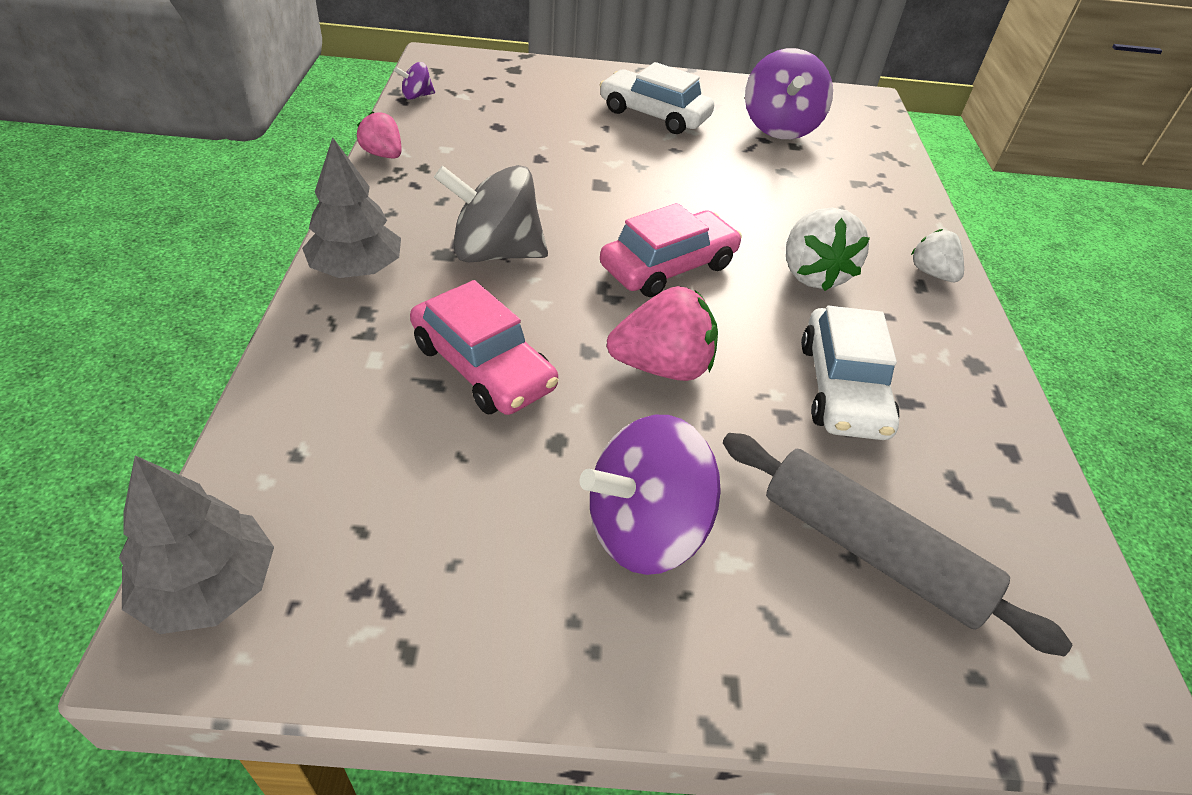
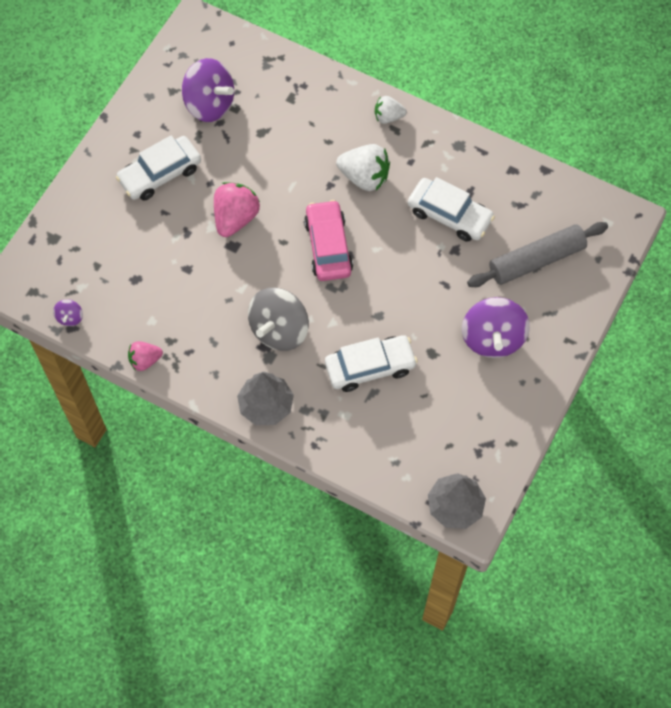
camera: 60 degrees left, 20 degrees up
pink car [410,280,558,415] -> white car [325,335,418,392]
pink strawberry [607,286,718,381] -> pink strawberry moved to [214,182,260,237]

